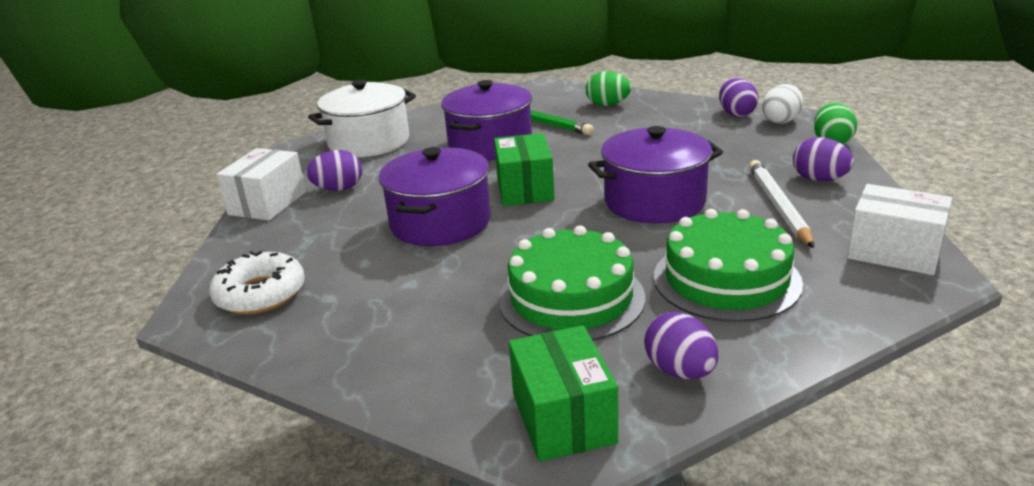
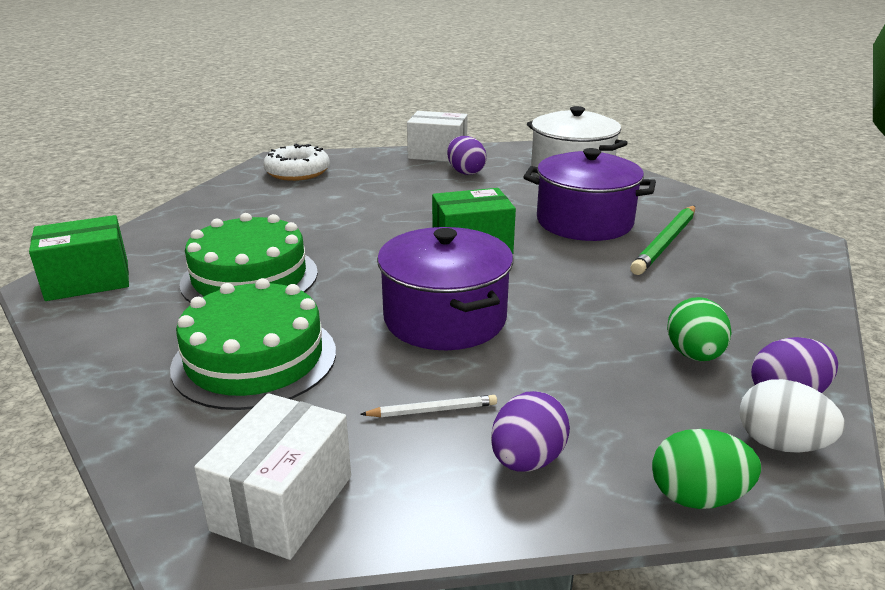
camera: 80 degrees right, 0 degrees up
purple pot [378,147,491,246] -> none
green egg [586,71,631,106] -> green egg moved to [667,297,732,361]
purple egg [644,312,718,379] -> none
white pencil [749,160,814,248] -> white pencil [360,395,497,417], size x0.53

